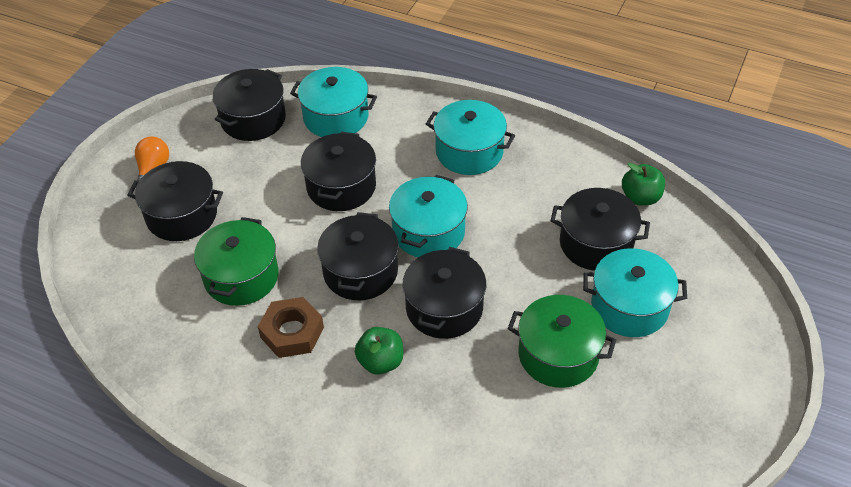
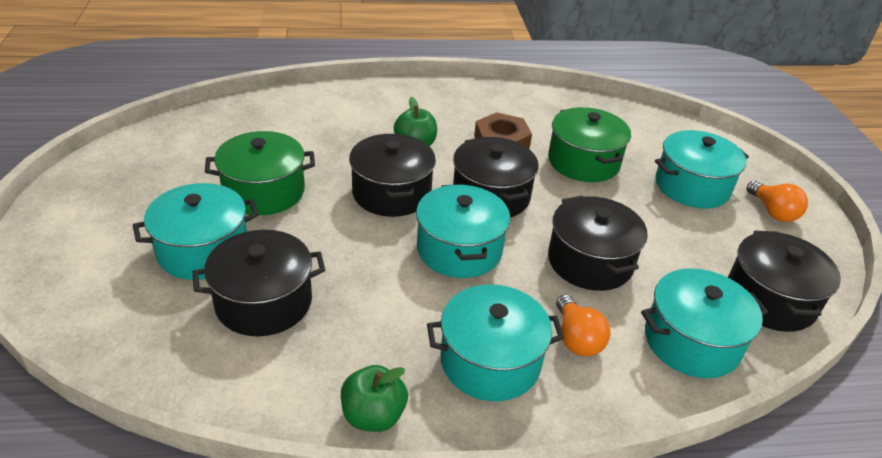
camera: 145 degrees right, 10 degrees down
black pot [128,161,223,241] -> turquoise pot [655,130,749,208]
green apple [622,163,665,206] -> green apple moved to [341,365,408,432]
none -> orange light bulb [556,295,610,356]

